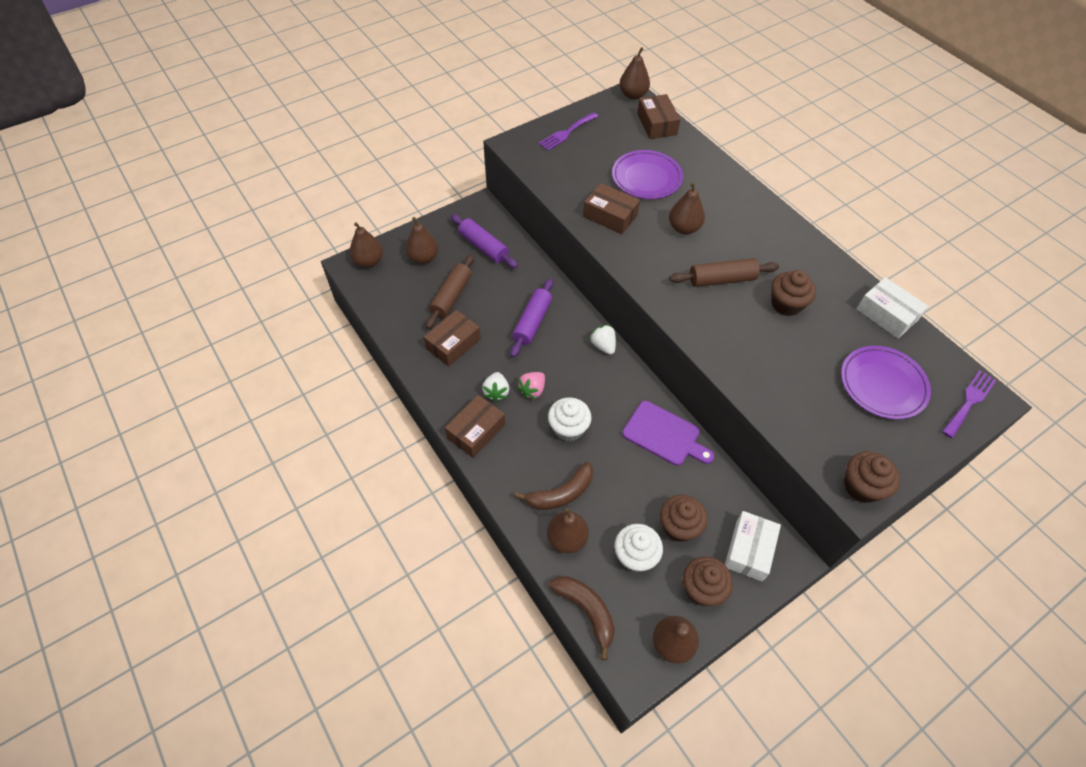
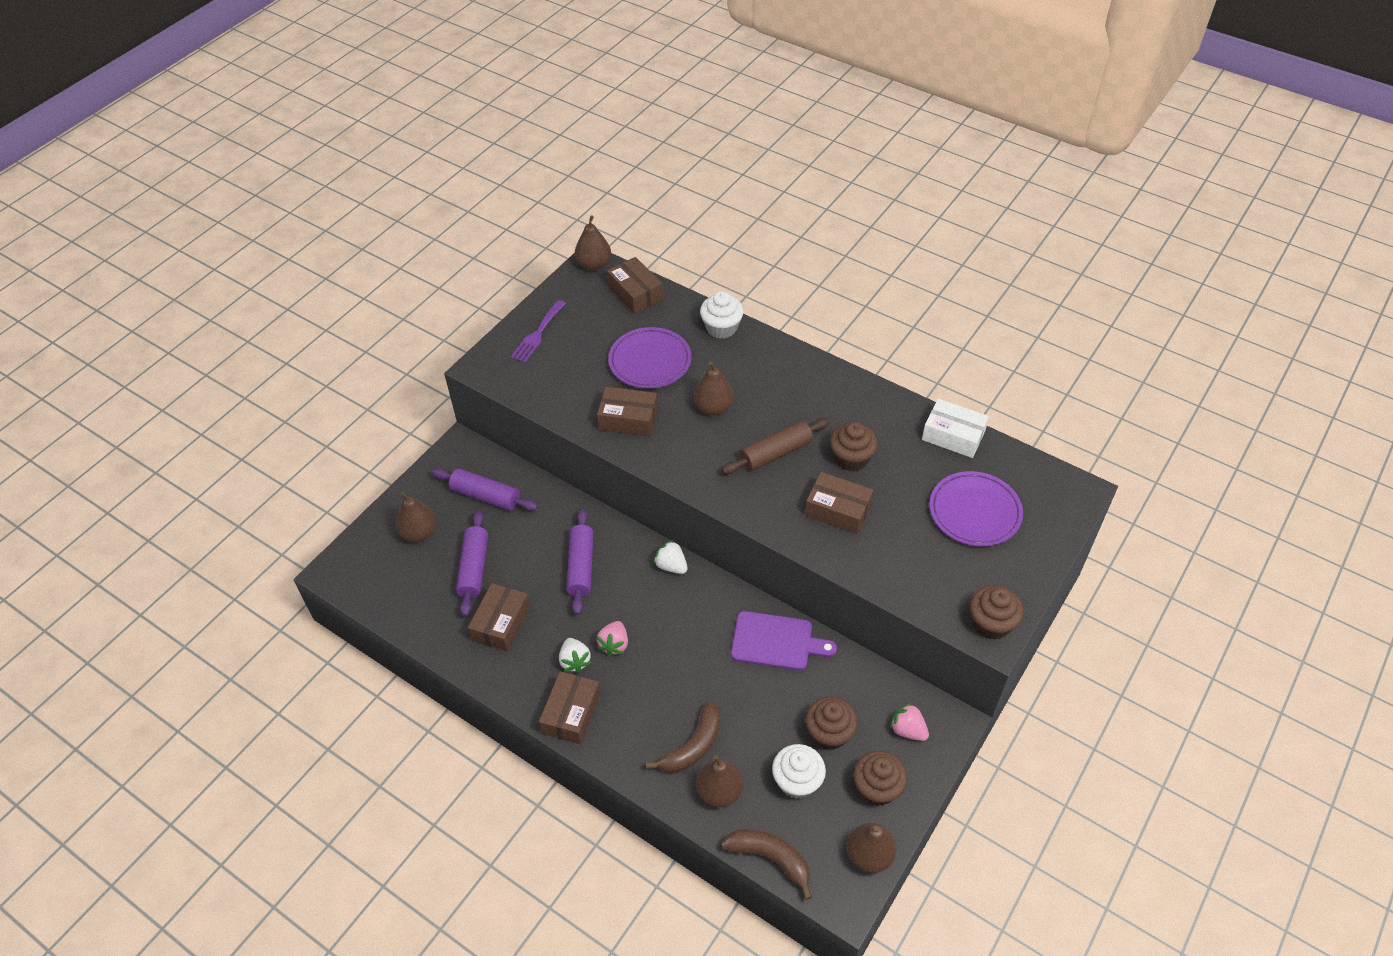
camera: 20 degrees left, 5 degrees down
brown pear [349,222,383,268] -> none
brown rolling pin [426,254,474,329] -> purple rolling pin [456,510,488,617]
white cupcake [548,398,591,441] -> white cupcake moved to [700,291,744,339]
white box [725,511,781,582] -> pink strawberry [890,703,929,741]
purple fork [942,370,996,438] -> none
none -> brown box [805,472,874,534]

